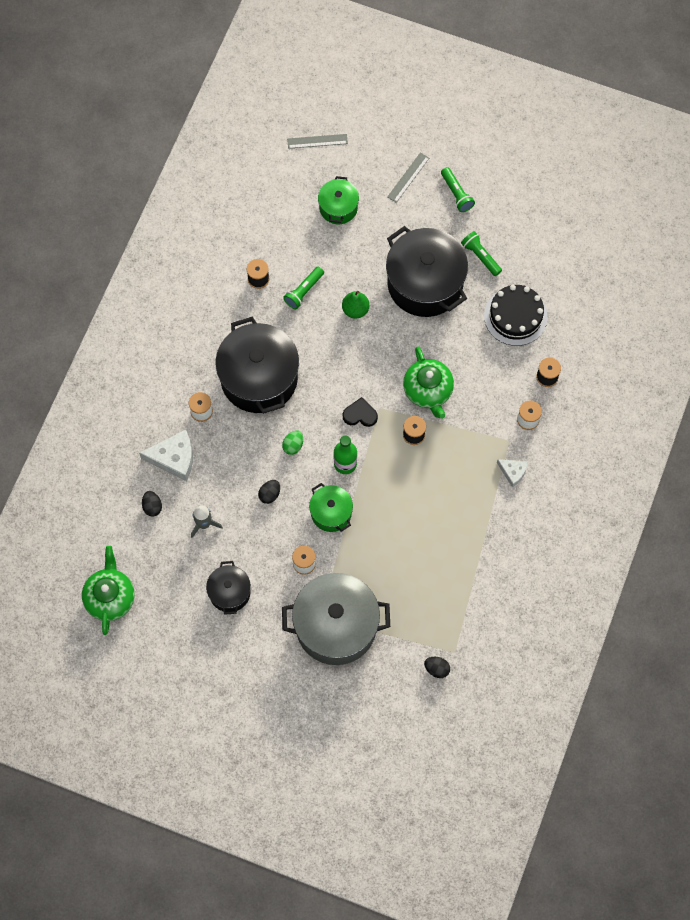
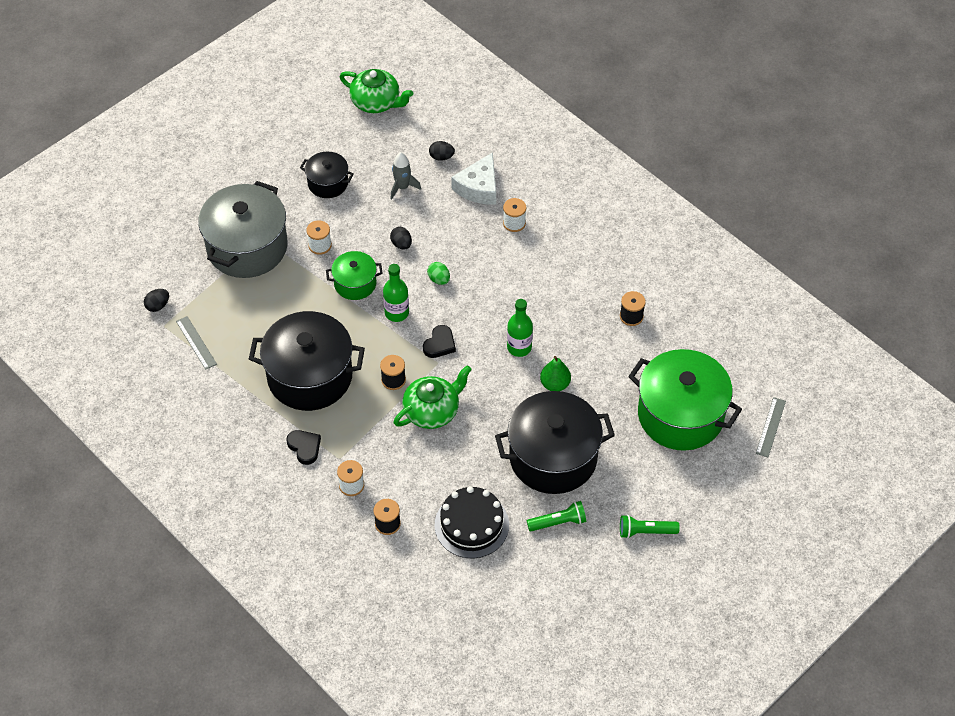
camera: 115 degrees right, 15 degrees down
black pot [216,316,299,414] -> black pot moved to [249,311,365,411]
green flashlight [283,266,324,309] -> none
green pot [318,176,359,224] -> green pot [628,349,742,451], size x1.94
grey ruler [387,153,429,203] -> grey ruler moved to [176,316,217,370]
green teapot [403,347,454,419] -> green teapot turned 135 degrees clockwise [394,365,472,429]
white cheese [497,459,528,487] -> black heart [286,430,321,465]
none -> green bottle [507,299,533,357]

